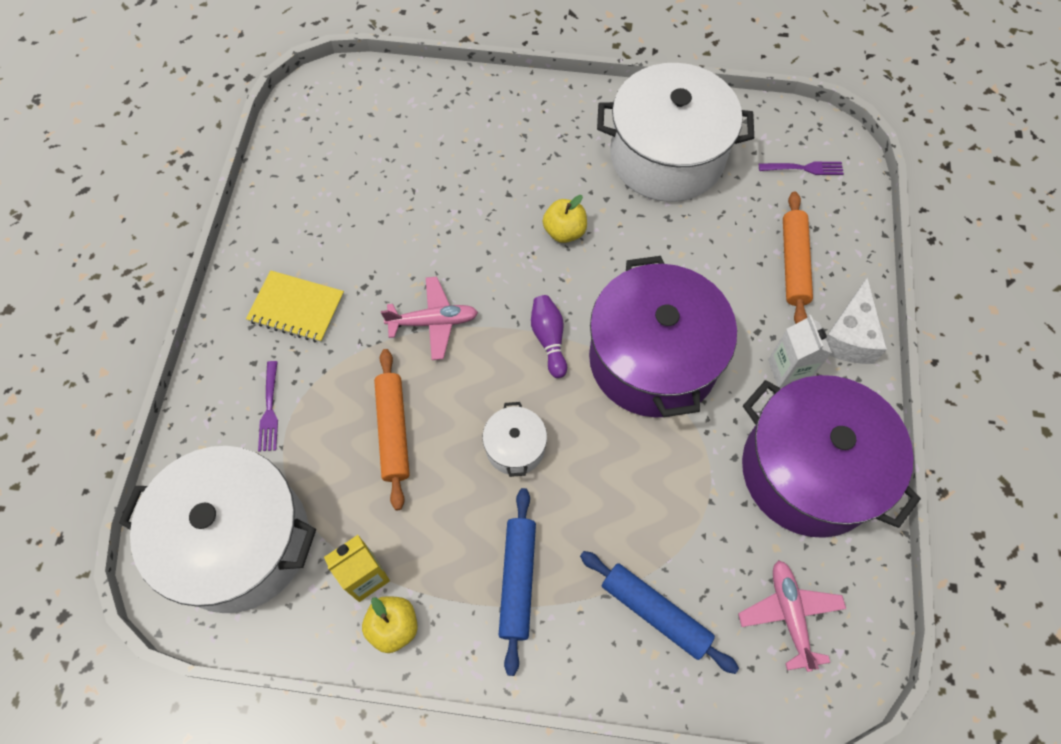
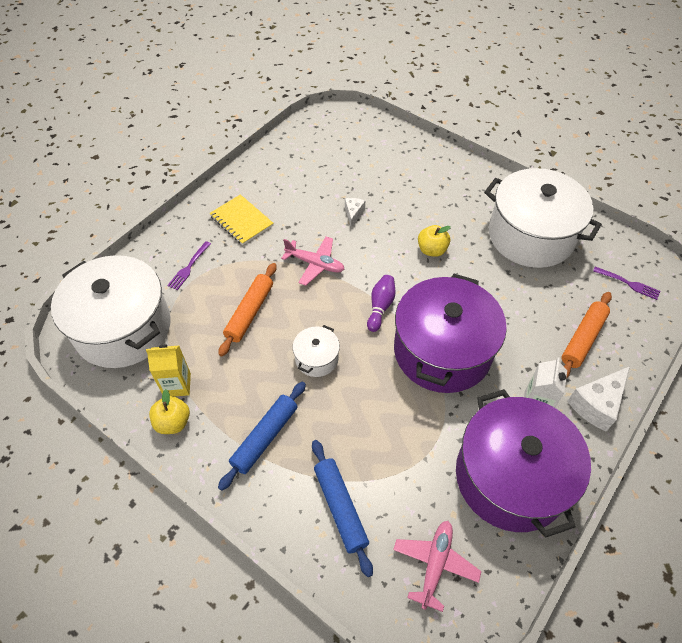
camera: 30 degrees right, 10 degrees down
none -> white cheese [345,198,365,228]

